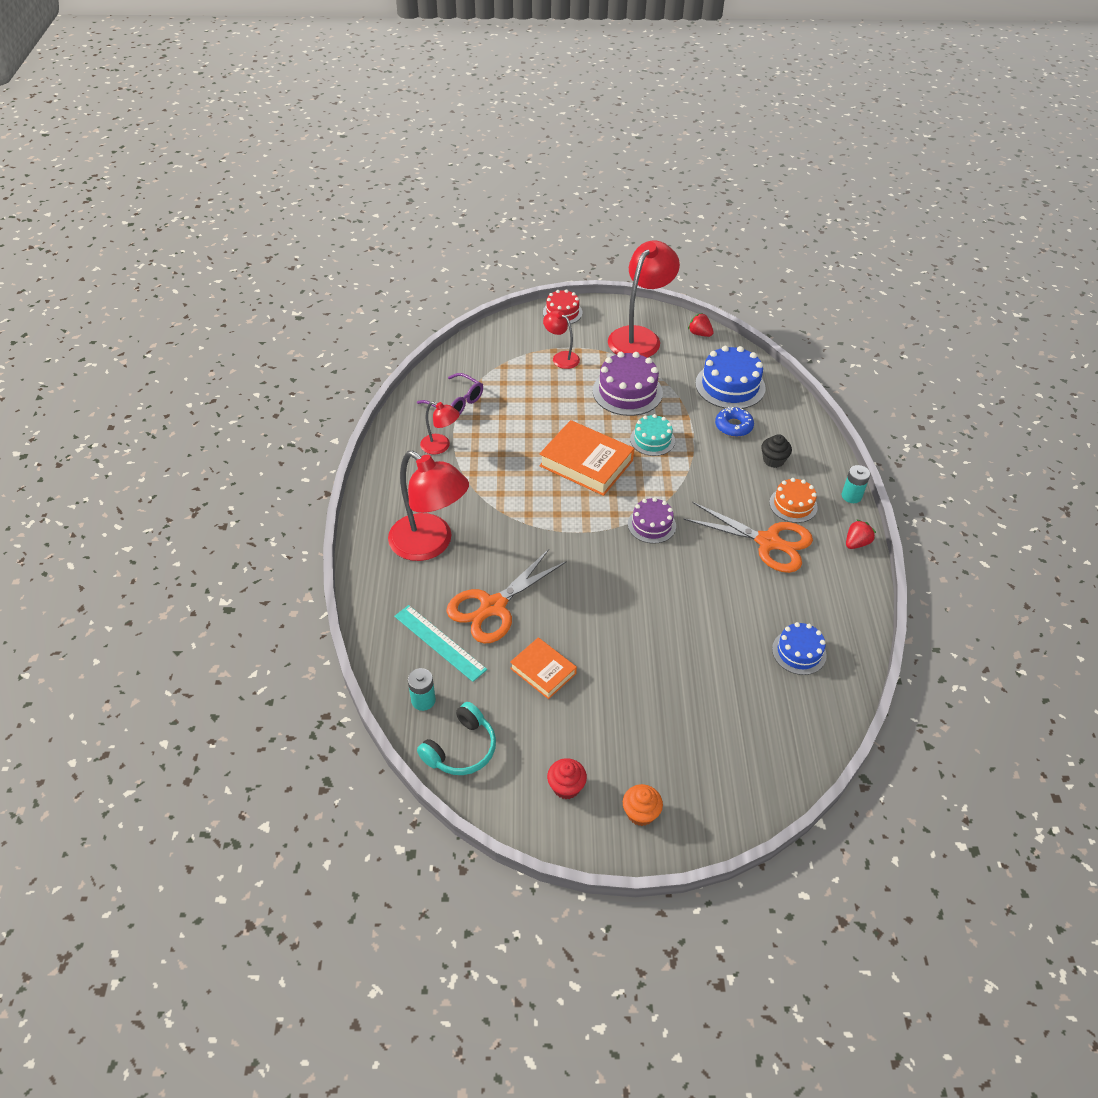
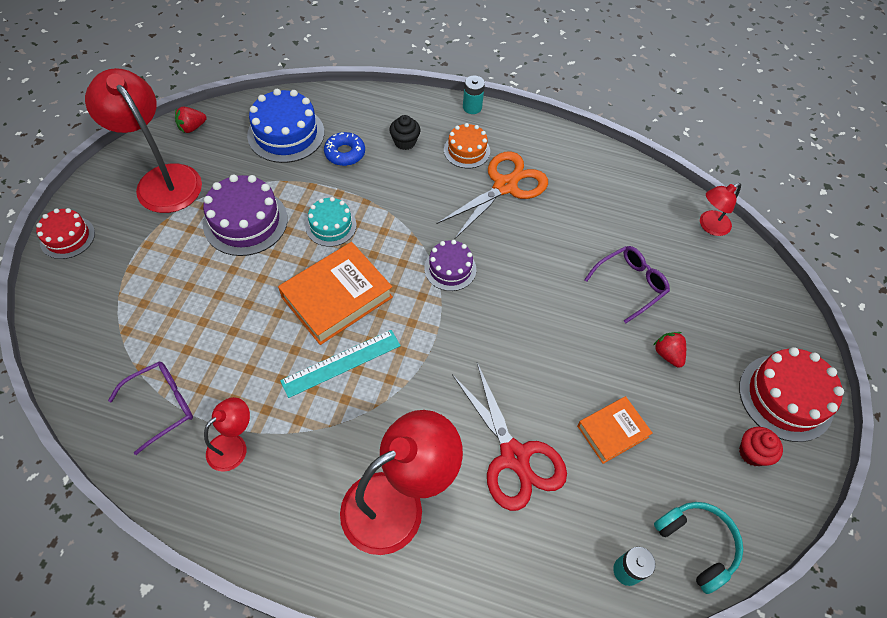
camera: 75 degrees left, 10 degrees up
turquoise ruler [394,605,487,682] -> turquoise ruler moved to [280,330,401,398]
orange scissors [446,549,567,643] -> red scissors [452,363,567,511]
red lamp [543,311,580,369] -> red lamp moved to [700,183,741,236]
orange cupcake [623,784,663,826] -> red cake [739,347,844,442]
blue cake [772,622,827,675] -> none
red strawberry [846,519,876,549] -> red strawberry moved to [654,332,686,368]
none -> purple glasses [584,246,670,323]

